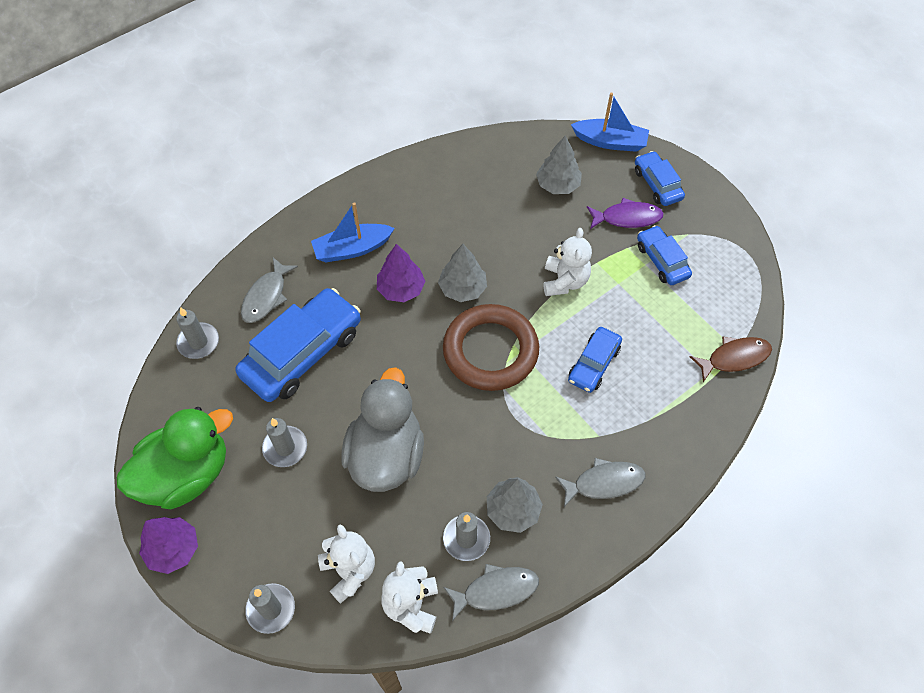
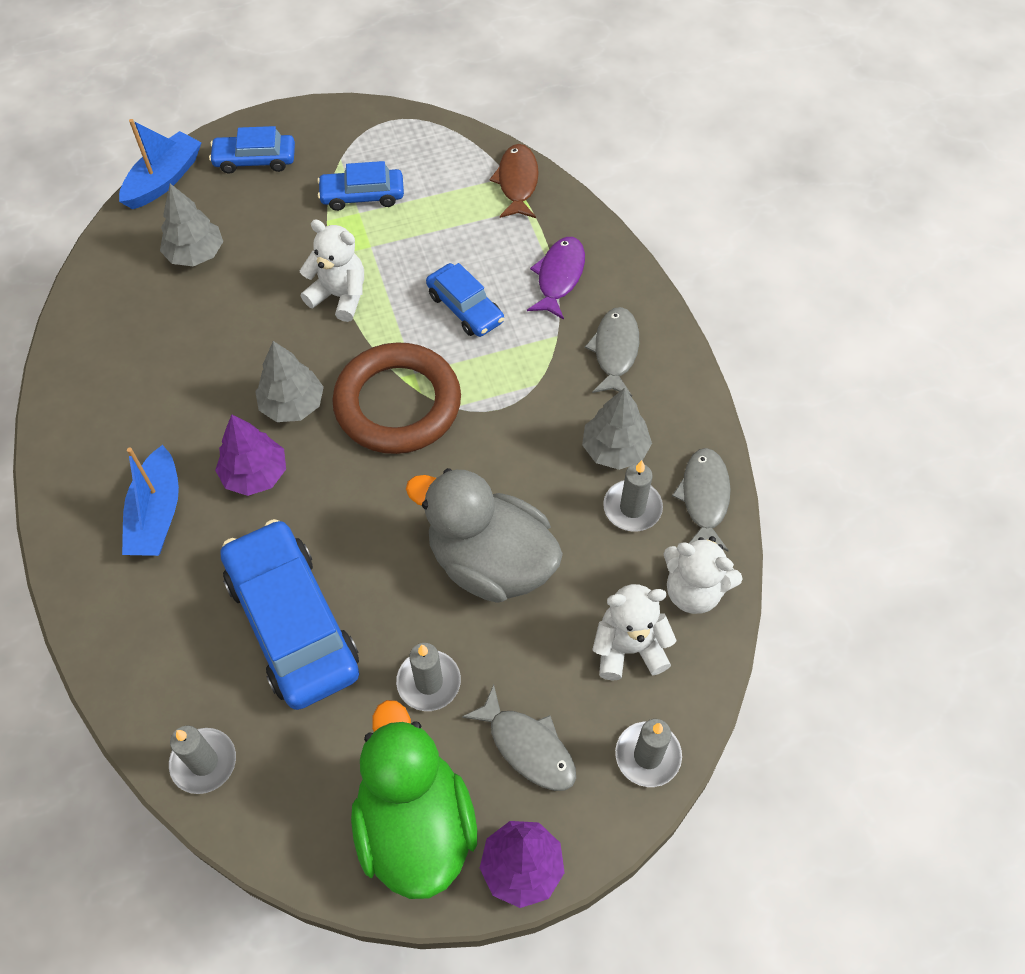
camera: 70 degrees left, 0 degrees up
grey fish [241,257,298,323] -> grey fish moved to [462,685,576,791]
purple fish [587,198,664,229] -> purple fish moved to [527,237,585,320]

